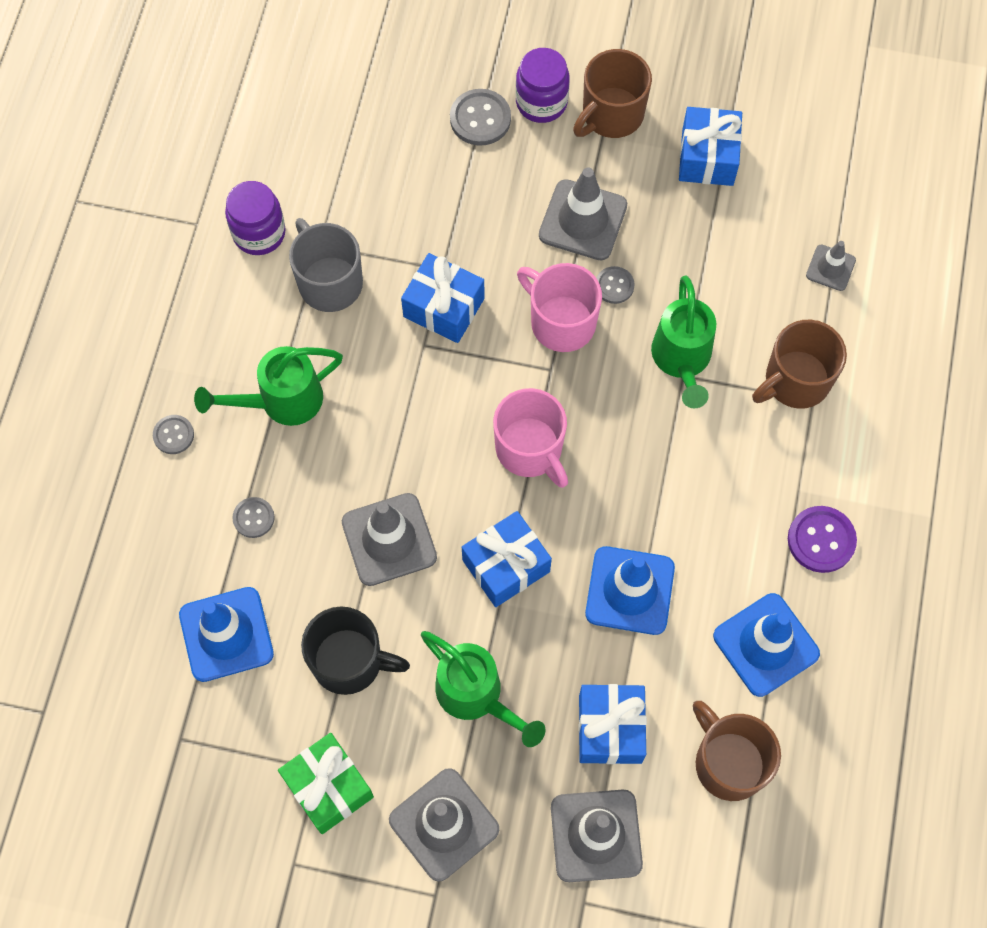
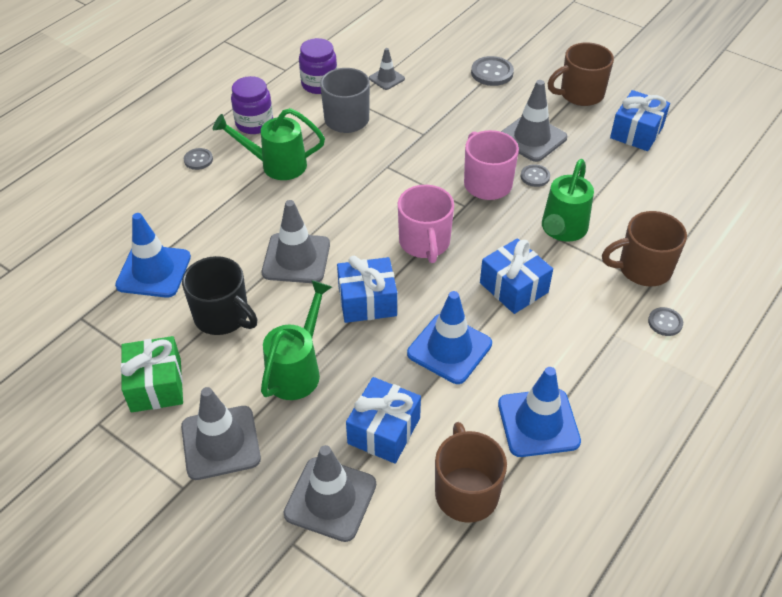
camera: 25 degrees right, 20 degrees down
grey button [232,497,275,538] -> grey button moved to [648,307,683,336]
blue gift [401,253,485,343] -> blue gift moved to [480,238,553,314]
green watering can [421,631,546,747] -> green watering can turned 135 degrees counterclockwise [261,280,332,400]
purple jar [516,48,570,123] -> purple jar moved to [231,76,273,134]
purple button [788,506,857,573] -> none
grey traffic cone [806,241,856,291] -> grey traffic cone moved to [369,48,405,90]

